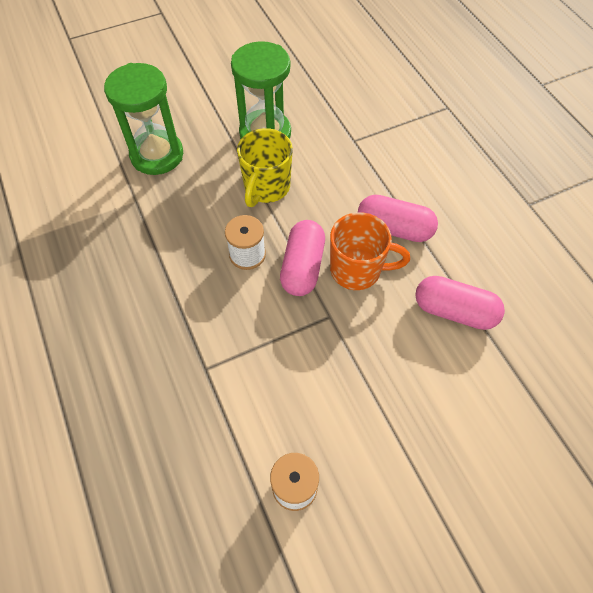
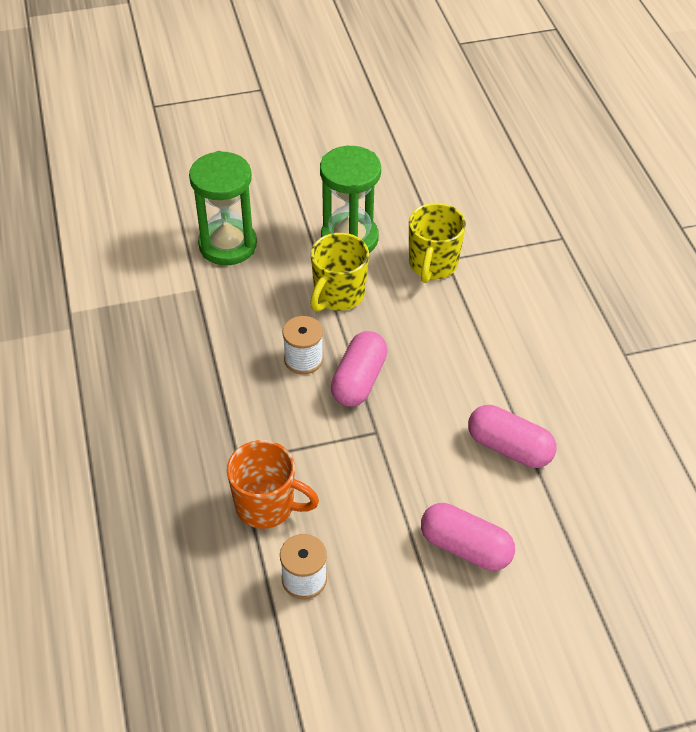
camera: 10 degrees right, 10 degrees down
orange mug [330,212,410,290] -> orange mug moved to [227,440,319,529]
pink capsule [358,195,438,242] -> pink capsule moved to [421,503,515,571]
none -> yellow mug [409,203,466,283]

